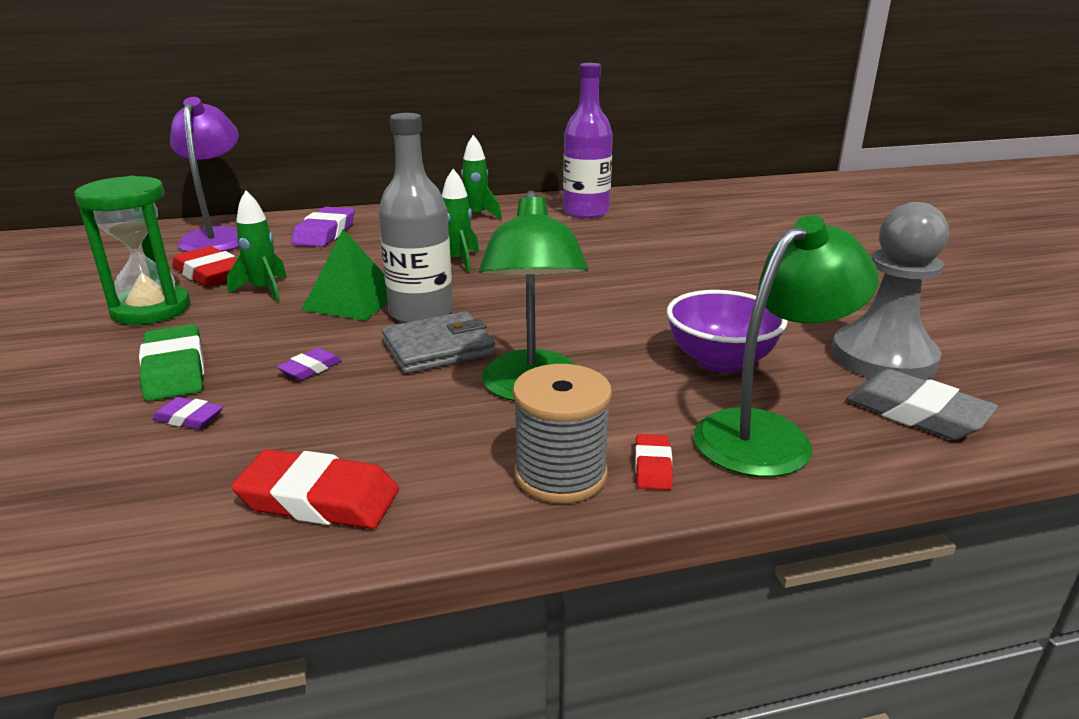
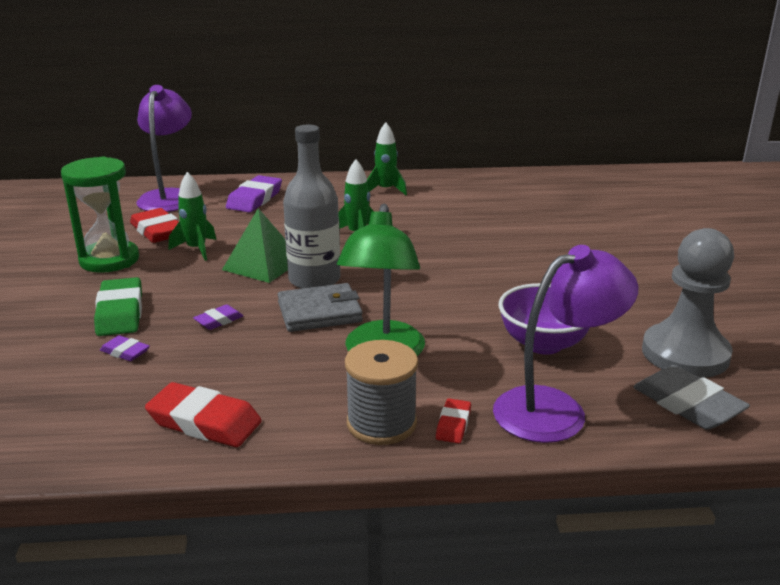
camera: 10 degrees right, 0 degrees up
purple bottle [563,63,613,219] -> none
green lamp [694,215,879,477] -> purple lamp [493,245,638,443]

